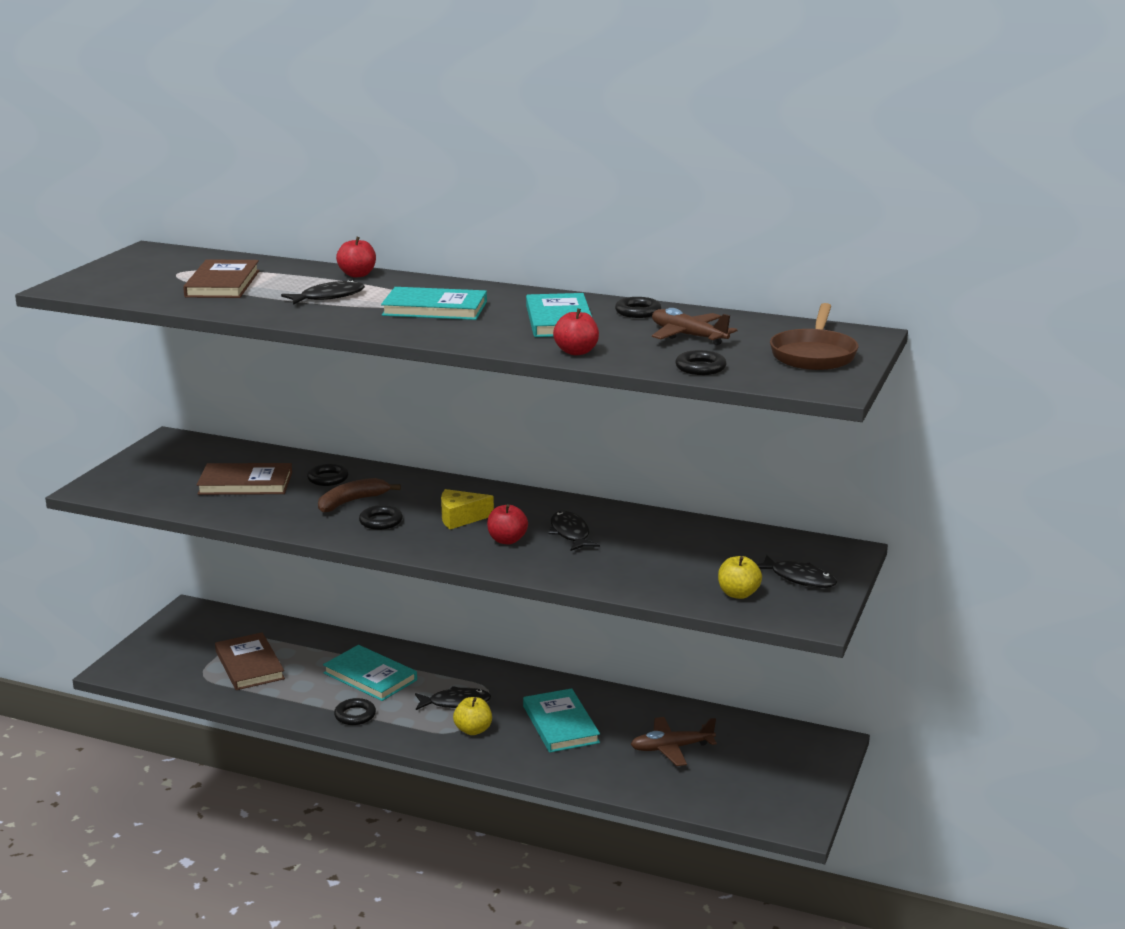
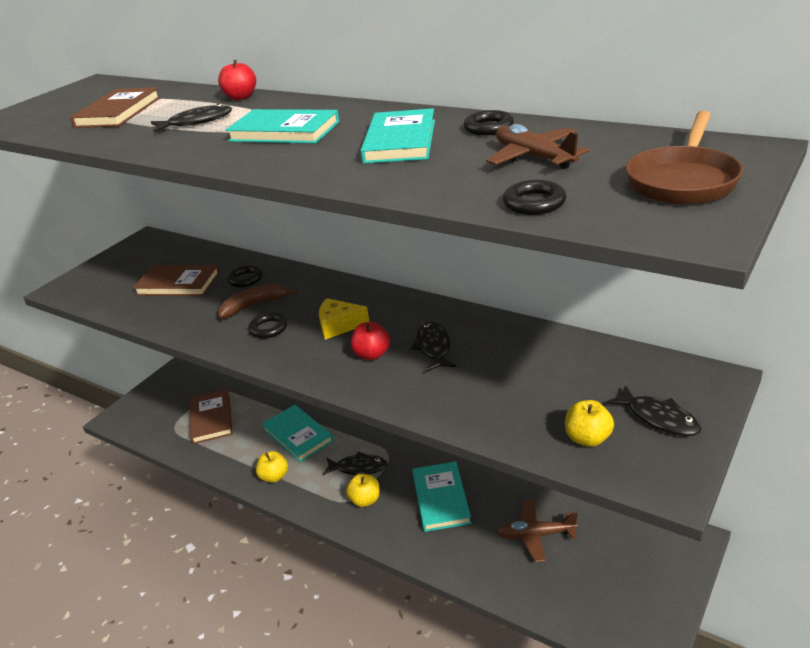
camera: 15 degrees right, 10 degrees up
black ring [334,698,376,725] -> yellow apple [256,451,288,483]
red apple [553,308,599,355] -> none

